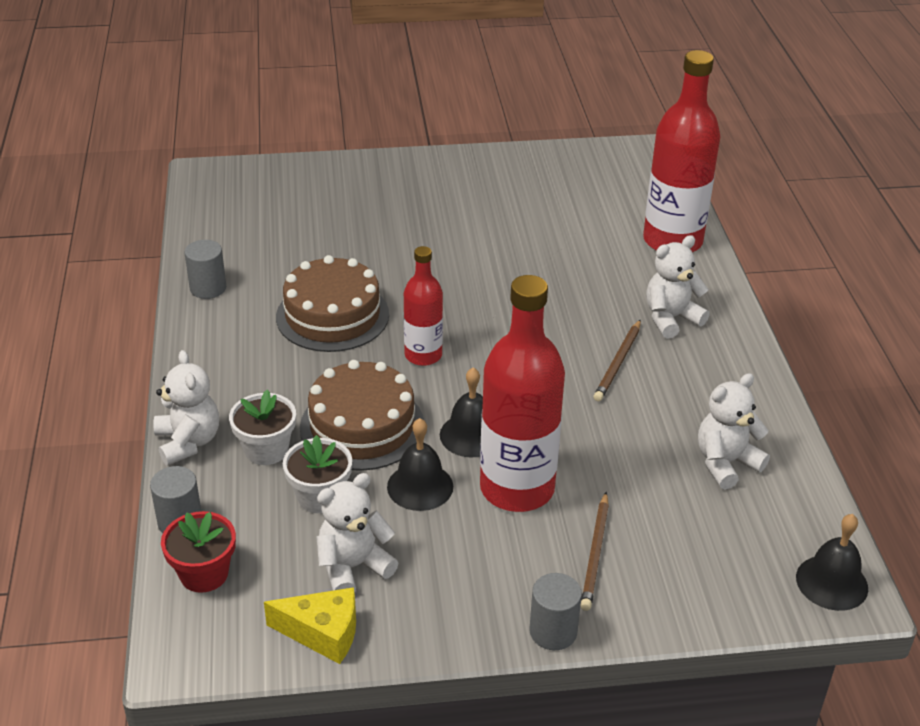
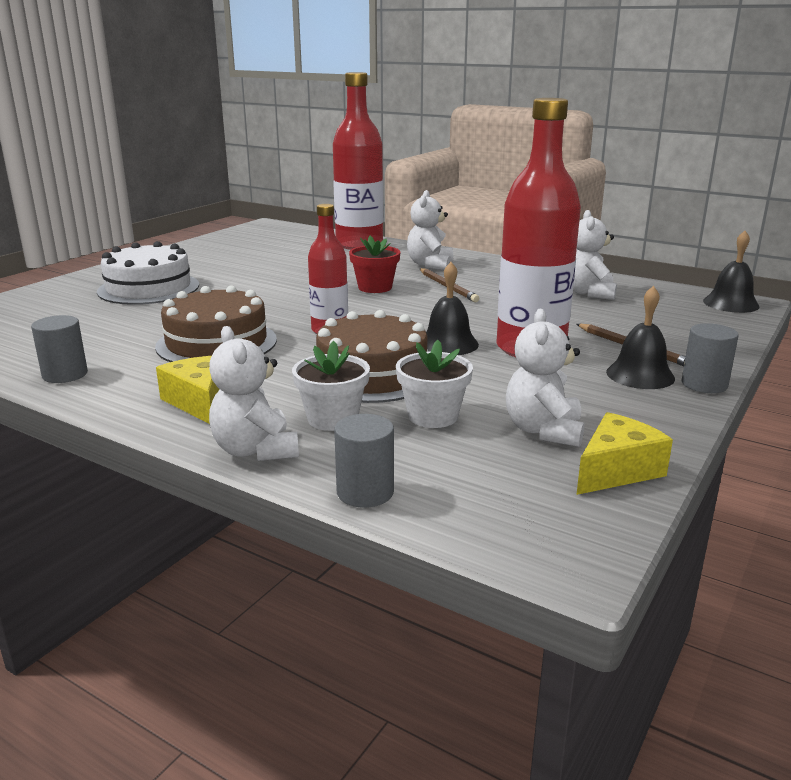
camera: 50 degrees left, 15 degrees down
white teddy bear [153,350,219,466] -> white teddy bear turned 135 degrees counterclockwise [209,326,299,461]
red flower pot [161,511,236,593] -> red flower pot moved to [349,236,400,293]
black bell [387,418,453,511] -> black bell moved to [606,286,675,389]
none -> white cake [97,241,199,305]
none -> yellow cheese [156,356,220,424]

